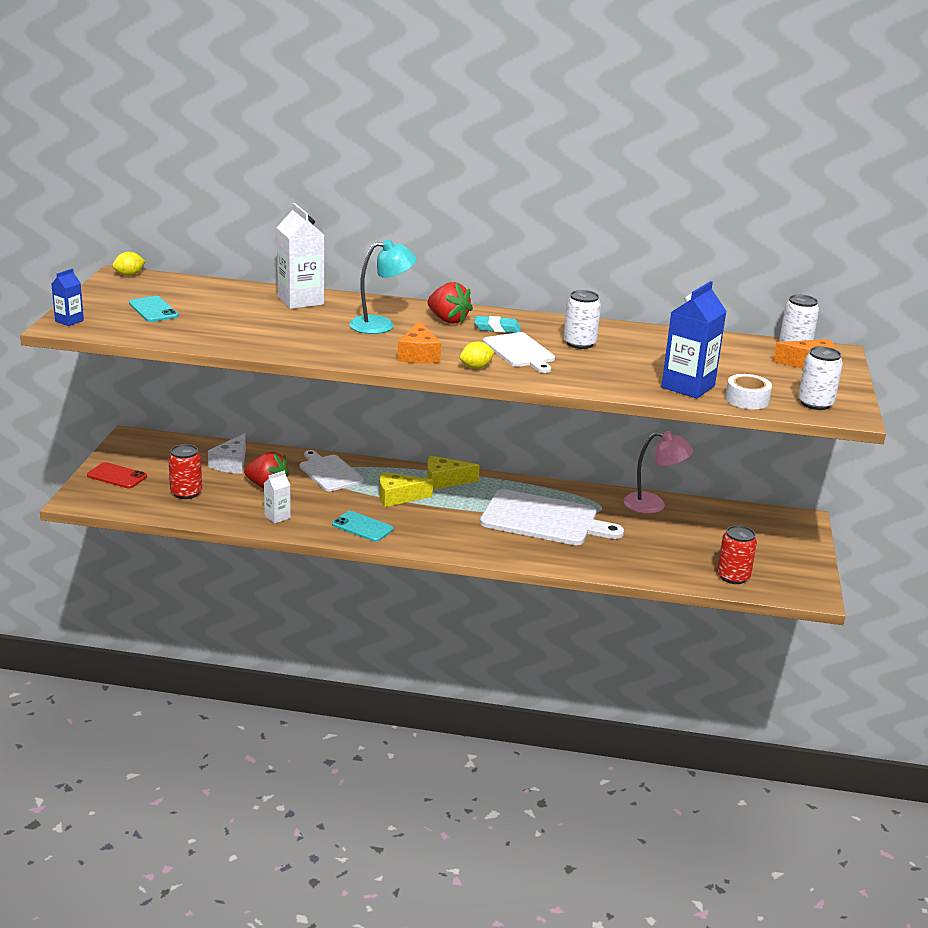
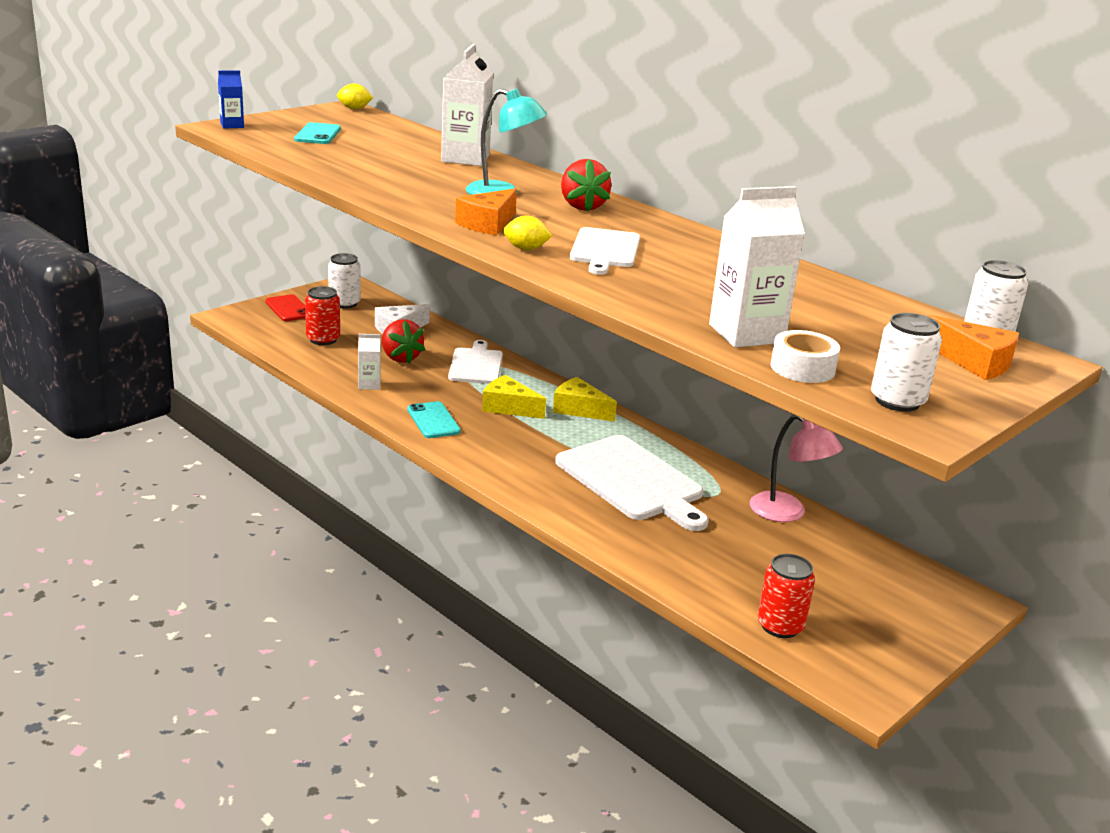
camera: 35 degrees right, 0 degrees up
turquoise eraser [474,316,521,333] -> none
white can [564,290,601,349] -> white can moved to [328,253,361,309]
blue carton [661,281,727,399] -> white carton [709,186,805,348]

